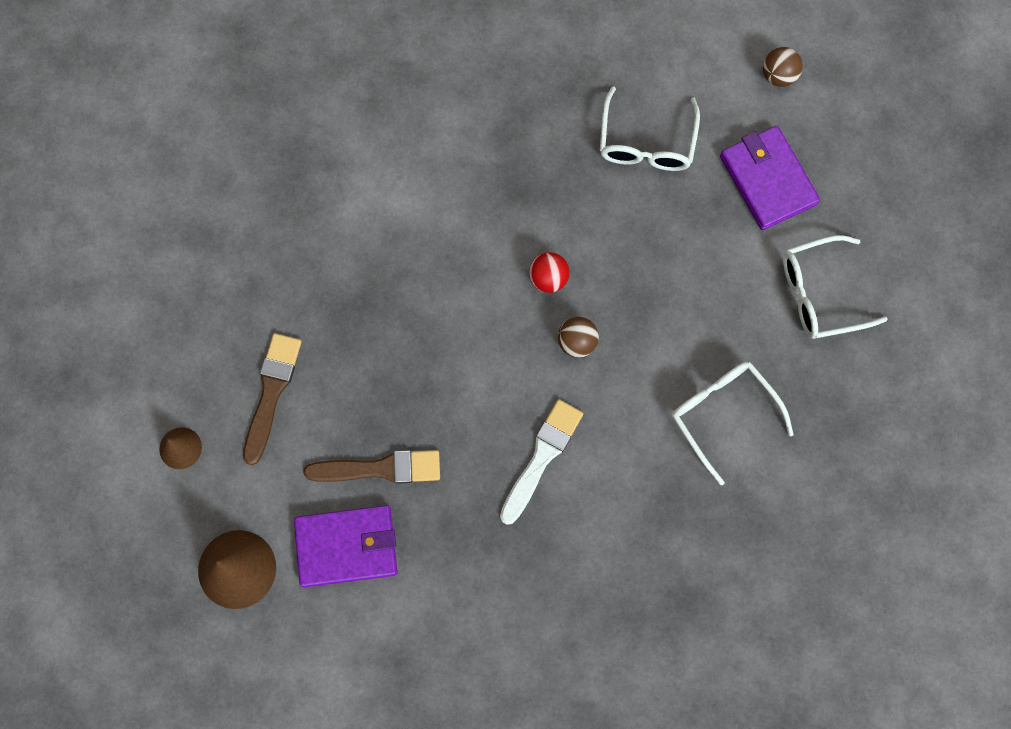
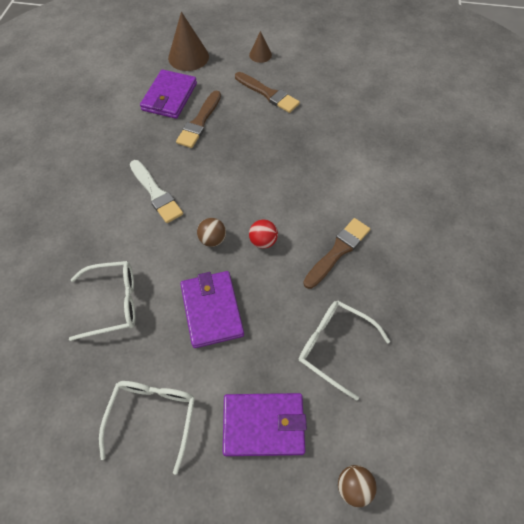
camera: 115 degrees right, 15 degrees down
none -> purple wallet [180,271,244,348]
none -> brown brush [303,218,370,289]

